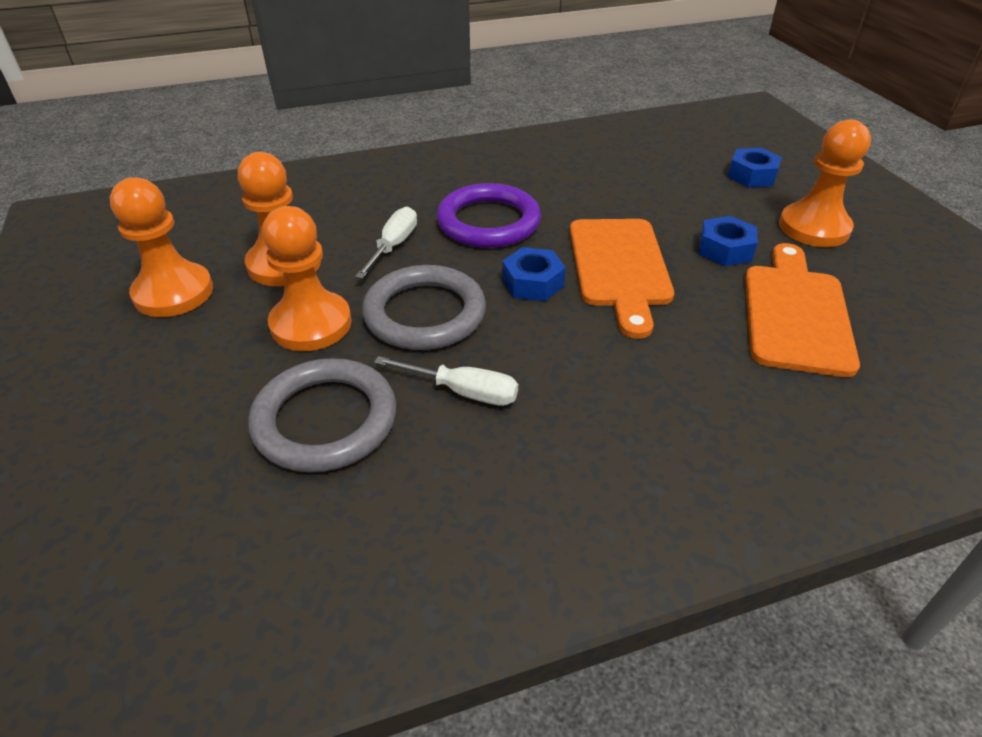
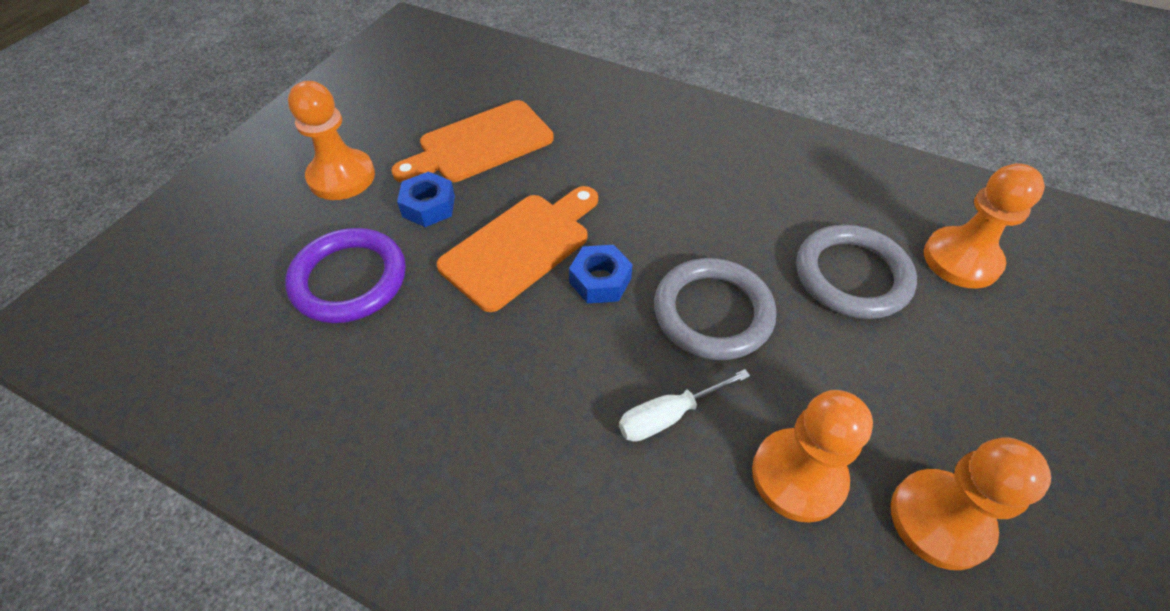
camera: 135 degrees left, 10 degrees up
orange pawn [262,206,352,351] -> orange pawn moved to [924,163,1045,289]
white screwdriver [374,356,518,406] -> none
purple ring [437,183,541,248] -> purple ring moved to [285,228,406,323]
blue nut [728,148,782,187] -> none

